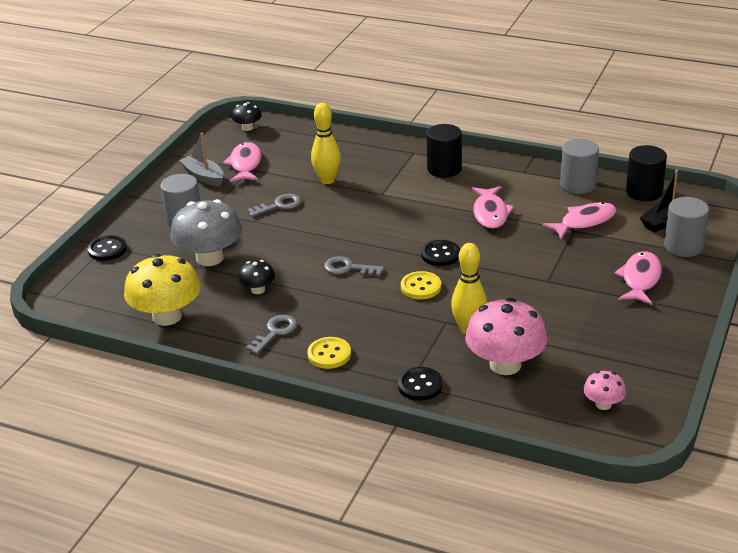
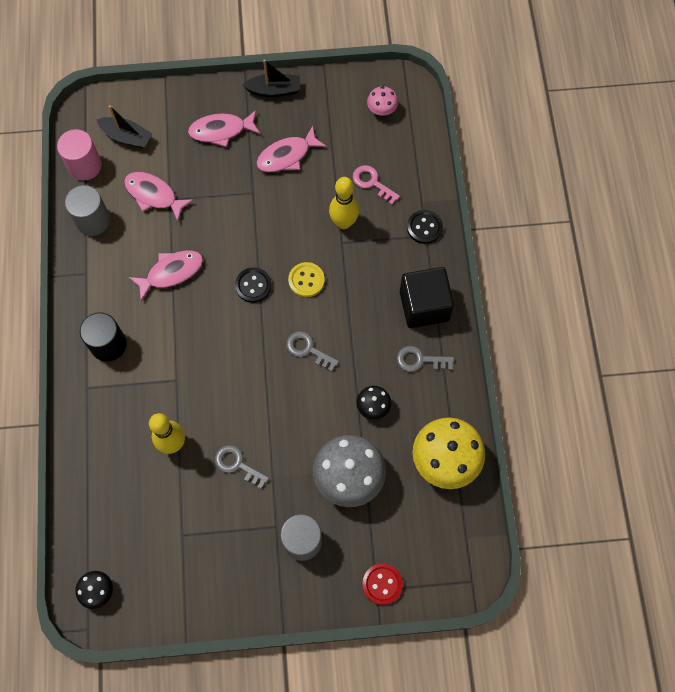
camera: 120 degrees left, 35 degrees up
black button [88,235,127,261] -> red button [362,563,403,605]
grey boat [179,133,223,186] -> none
pink fish [223,142,262,182] -> pink fish moved to [256,126,327,172]
yellow button [307,337,351,369] -> black cube [400,267,454,328]
grey key [324,256,384,276] -> grey key turned 135 degrees clockwise [286,331,339,372]
pink mushroom [465,298,548,375] -> pink key [353,165,400,205]
black cylinder [626,145,667,202] -> pink cylinder [57,129,102,181]
grey cylinder [664,197,709,257] -> none
none -> black boat [243,59,300,97]

